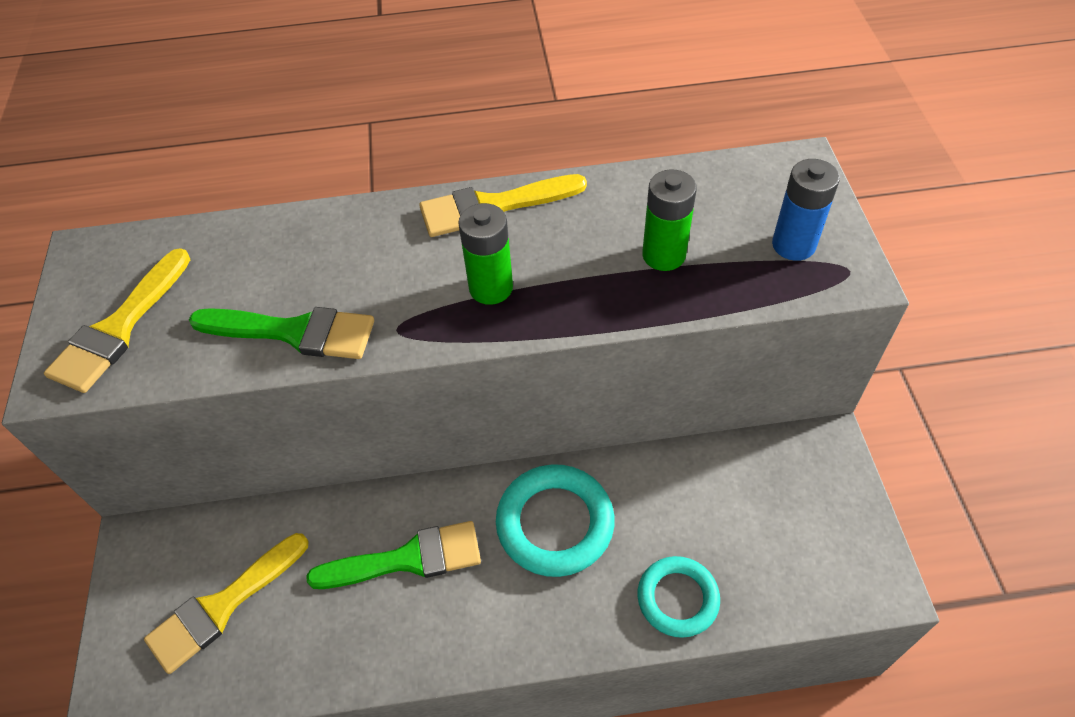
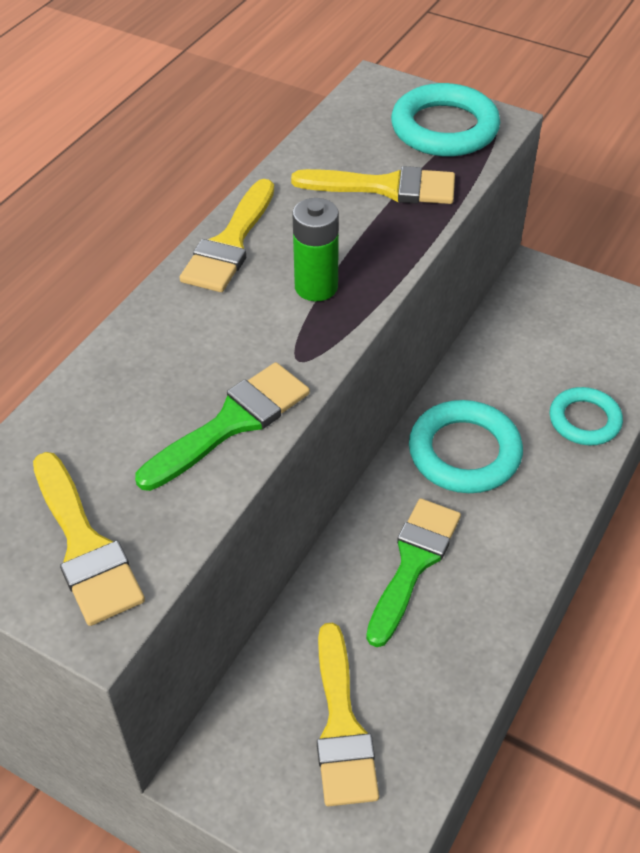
camera: 55 degrees left, 5 degrees down
green battery [642,169,697,271] -> yellow brush [291,166,455,204]
blue battery [772,159,840,261] -> turquoise ring [391,83,500,156]

